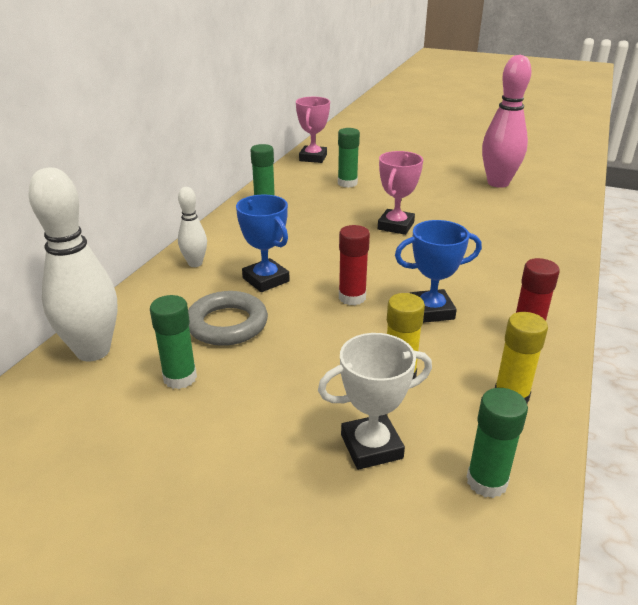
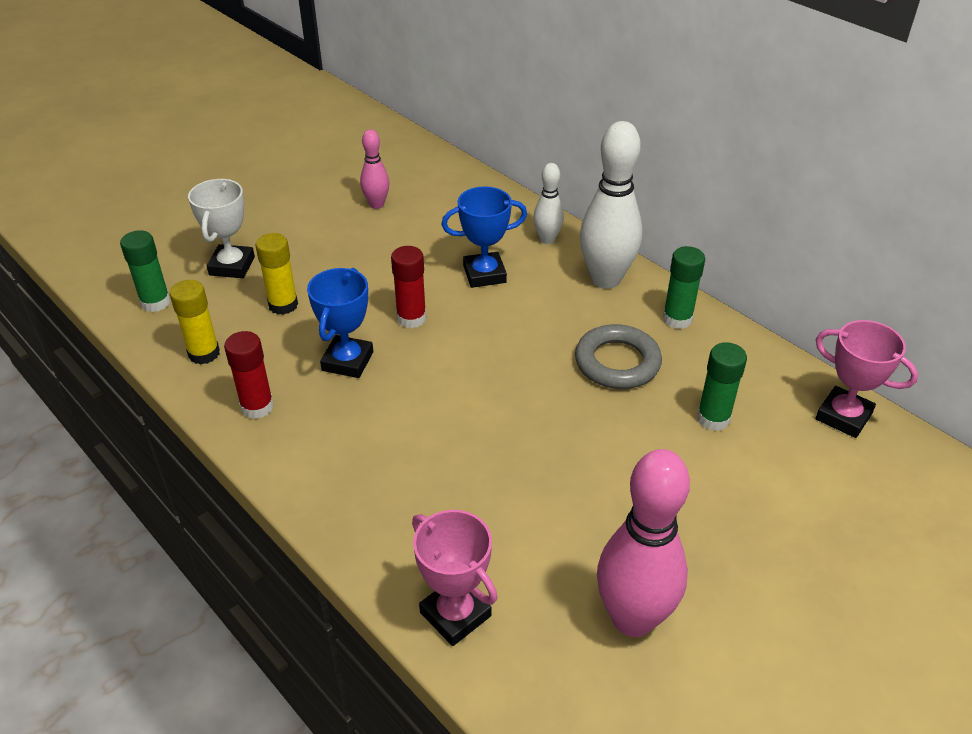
camera: 115 degrees right, 10 degrees up
white bowling pin [29,168,117,362] -> white bowling pin moved to [580,121,642,289]
green glue stick [150,295,197,389] -> pink bowling pin [360,129,390,209]
grey ring [188,291,268,346] -> grey ring moved to [575,324,662,389]
pink trophy [378,151,423,235] -> pink trophy moved to [412,510,498,646]

